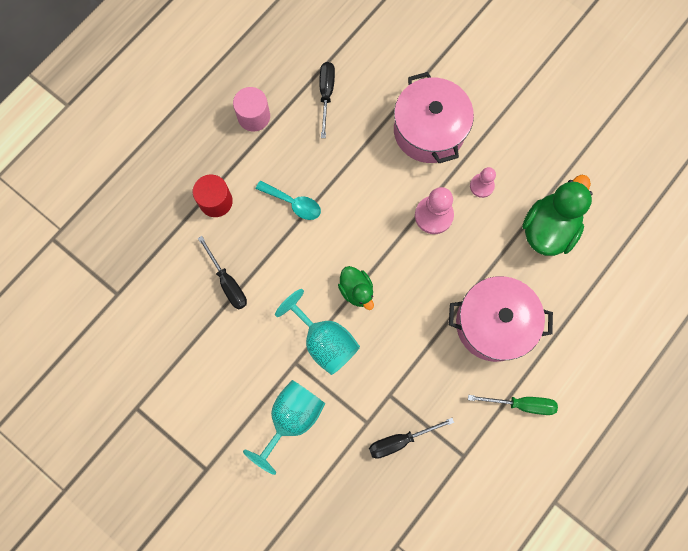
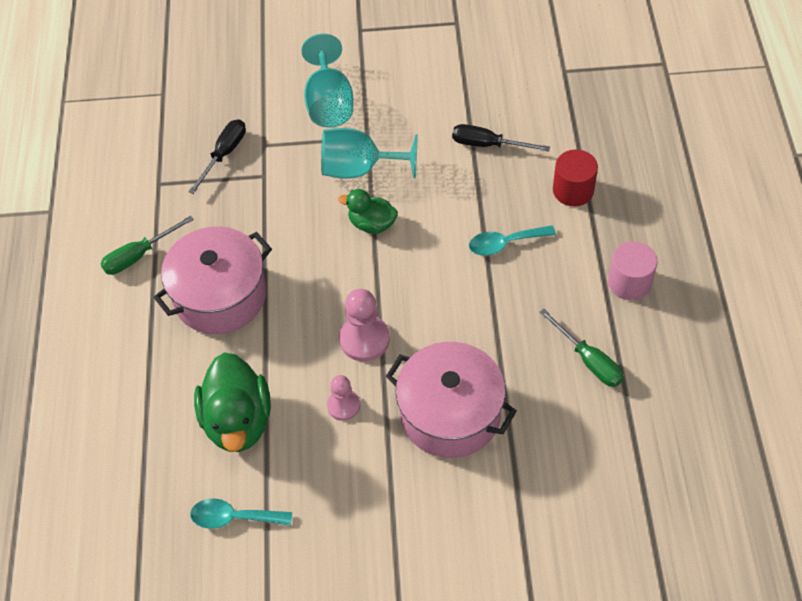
camera: 140 degrees right, 20 degrees down
black screwdriver [319,62,335,138] -> green screwdriver [539,309,624,387]
none -> turquoise spoon [190,499,292,529]

